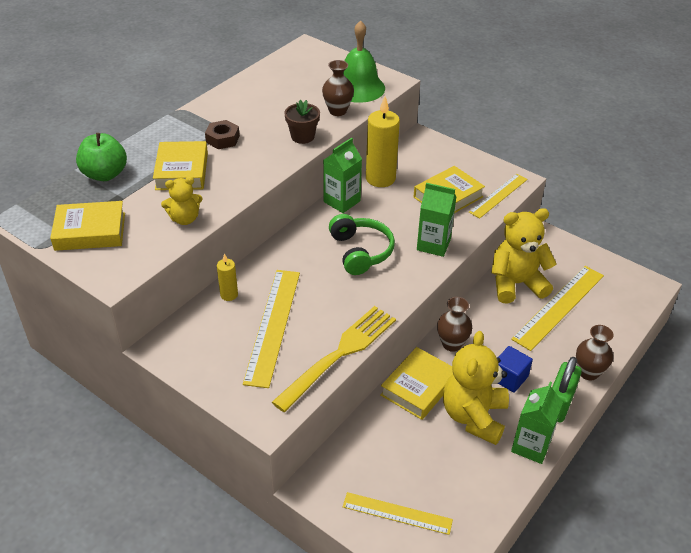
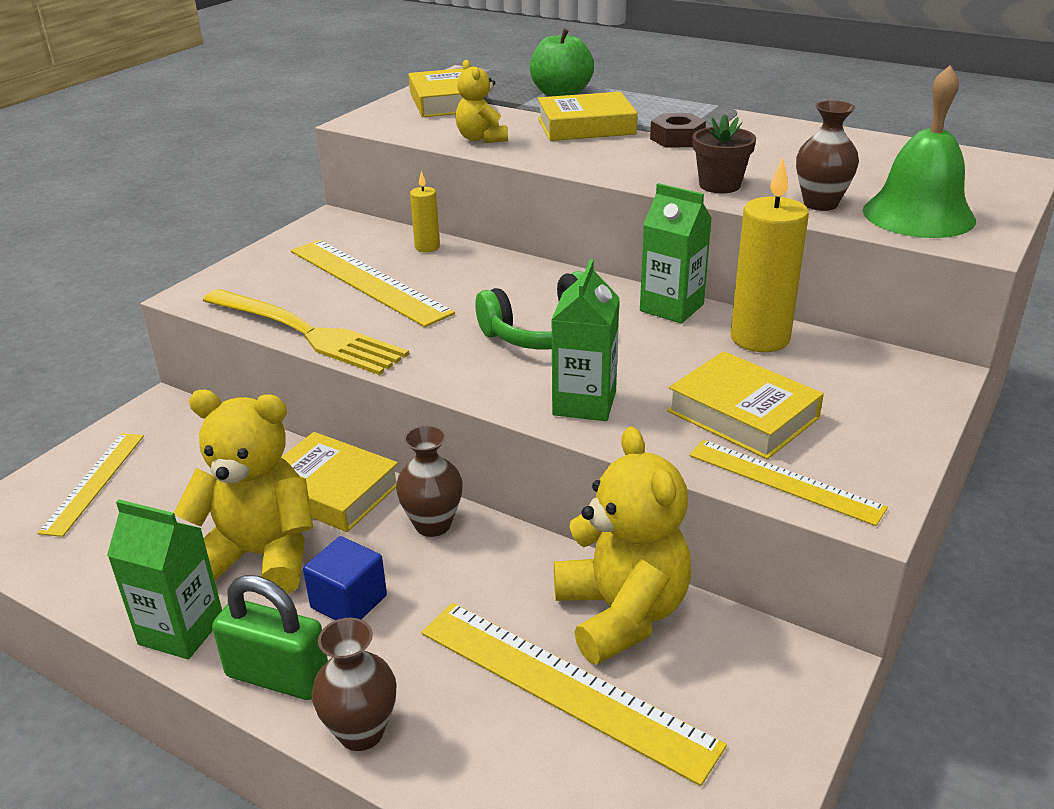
camera: 85 degrees right, 10 degrees down
yellow ruler [243,270,300,388] -> yellow ruler turned 45 degrees clockwise [291,240,455,327]

